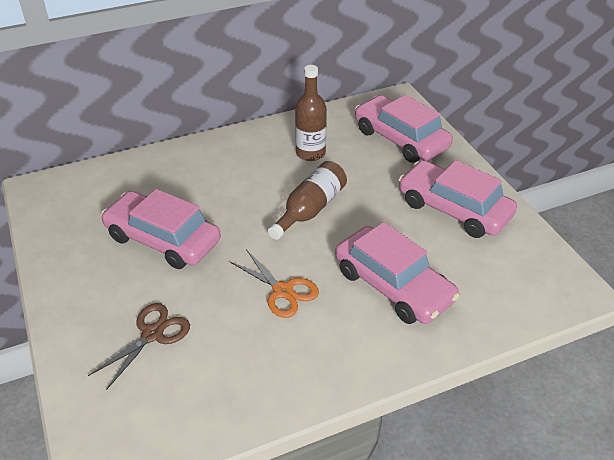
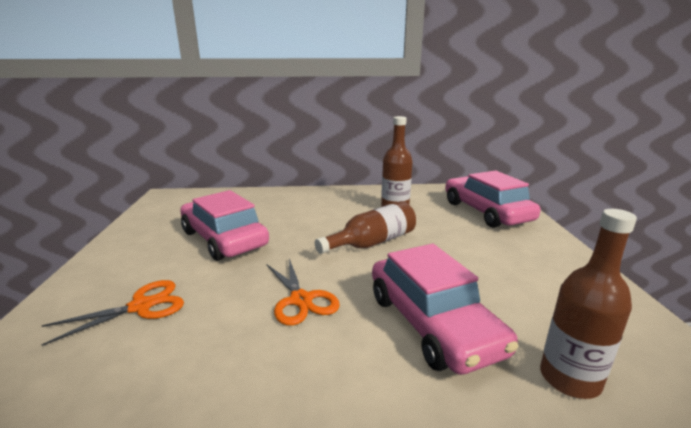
camera: 20 degrees right, 20 degrees down
brown scissors [88,303,190,390] -> orange scissors [41,280,184,346]
pink car [398,160,517,238] -> none
none -> brown bottle [540,209,637,399]

